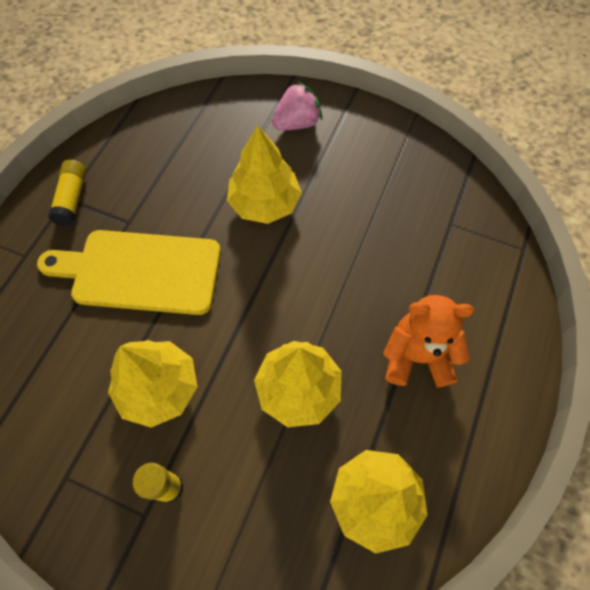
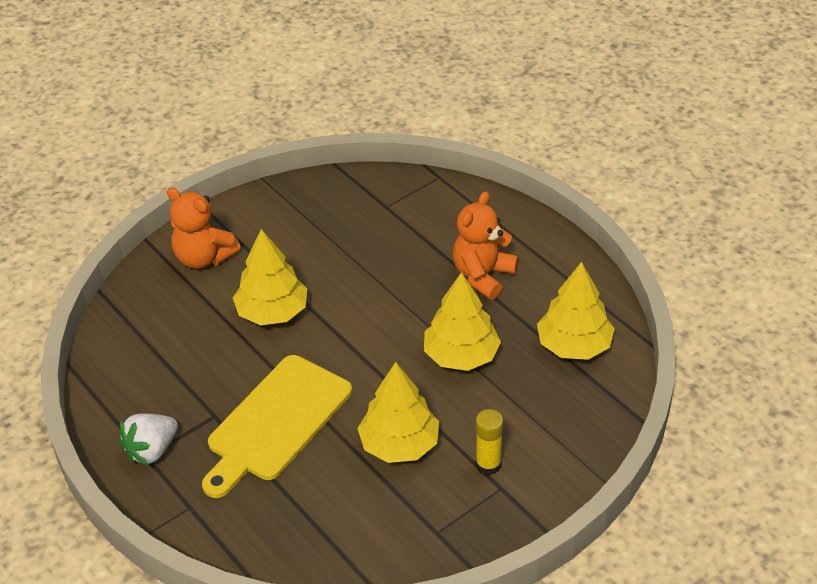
camera: 60 degrees left, 20 degrees down
yellow glue stick [48,160,87,226] -> white strawberry [119,413,178,466]
pink strawberry [272,81,322,130] -> orange teddy bear [167,188,241,269]

